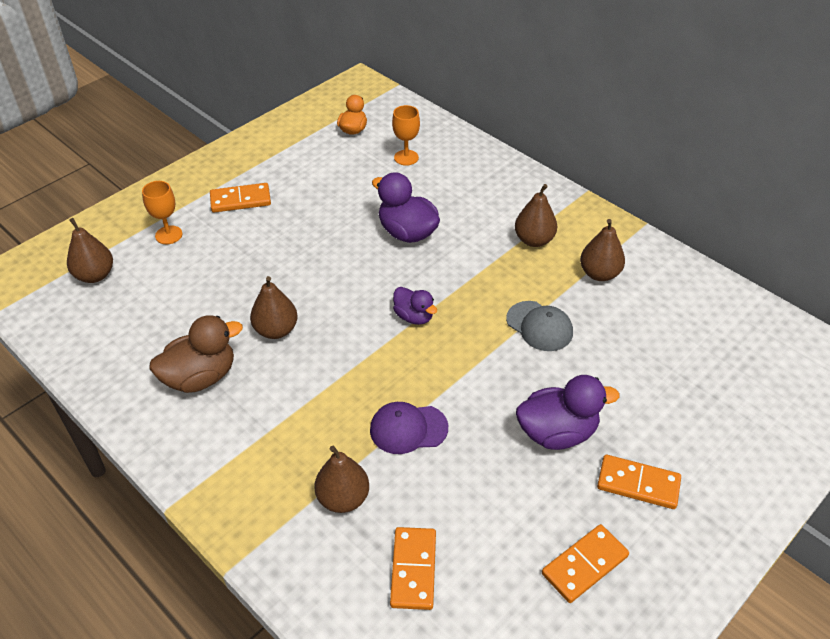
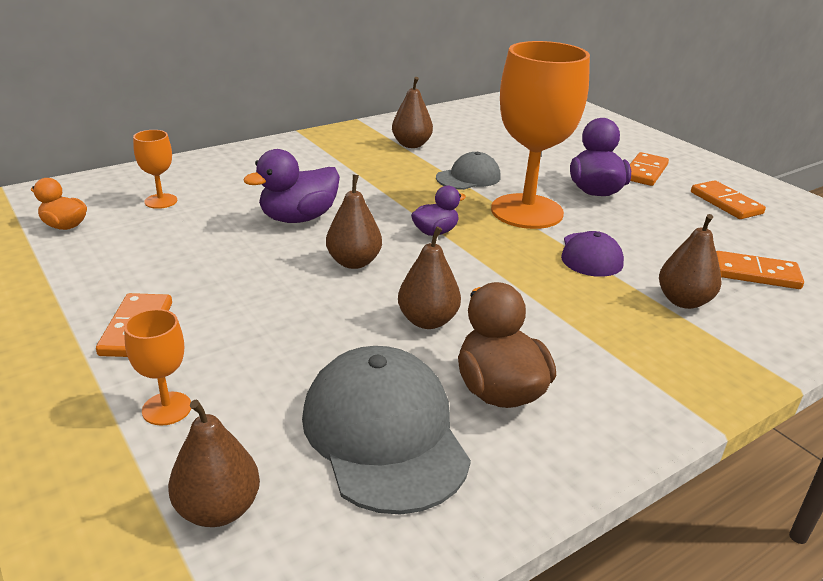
camera: 80 degrees left, 15 degrees down
brown pear [515,184,557,247] -> brown pear moved to [326,174,382,269]
none -> grey cap [302,346,471,514]
none -> orange goblet [491,41,590,229]

